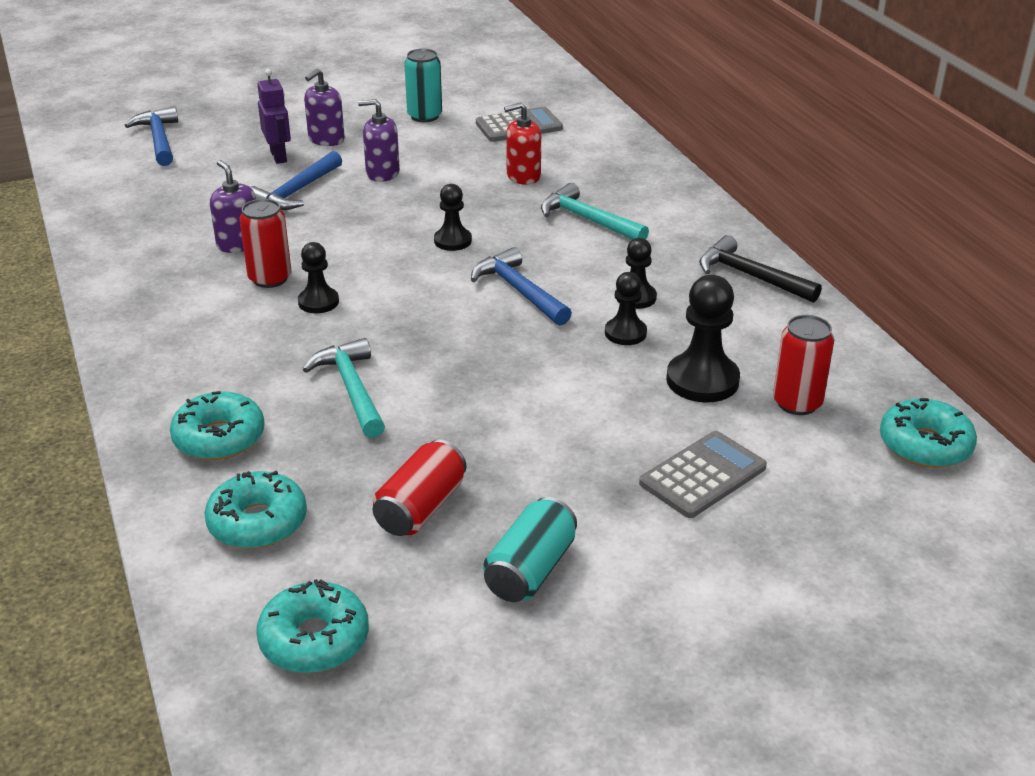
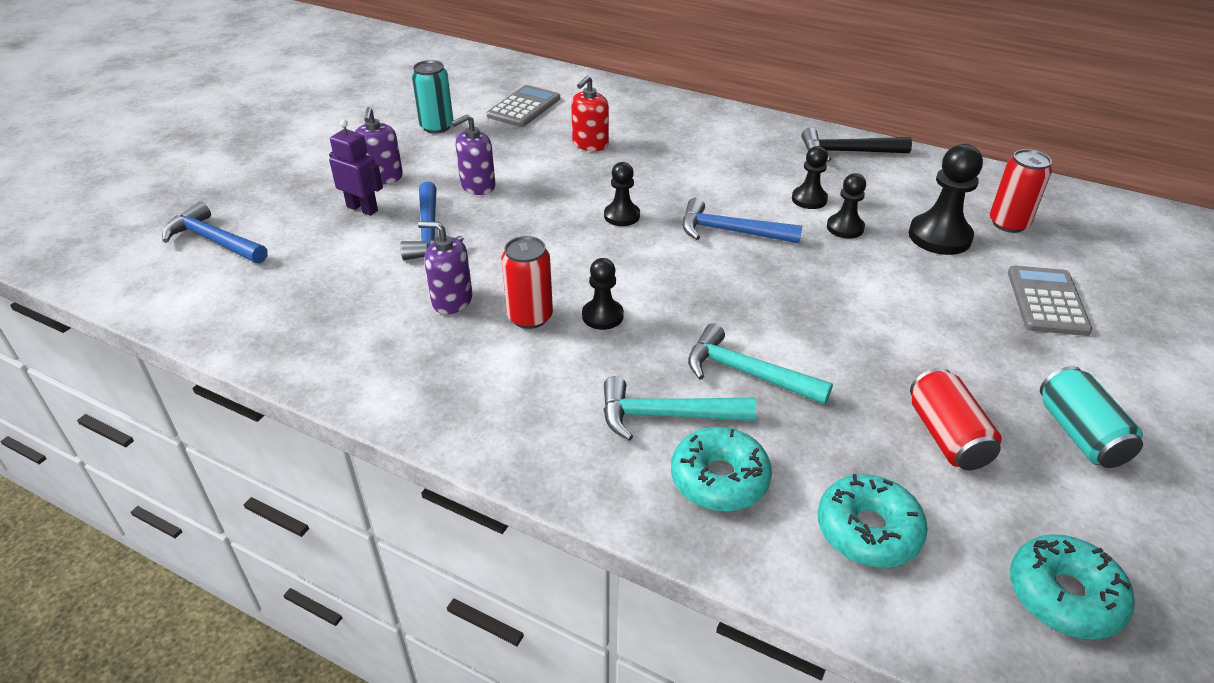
camera: 40 degrees left, 5 degrees up
turquoise hammer [541,183,649,240] -> turquoise hammer moved to [603,376,756,441]
turquoise donut [880,398,977,468] -> none

